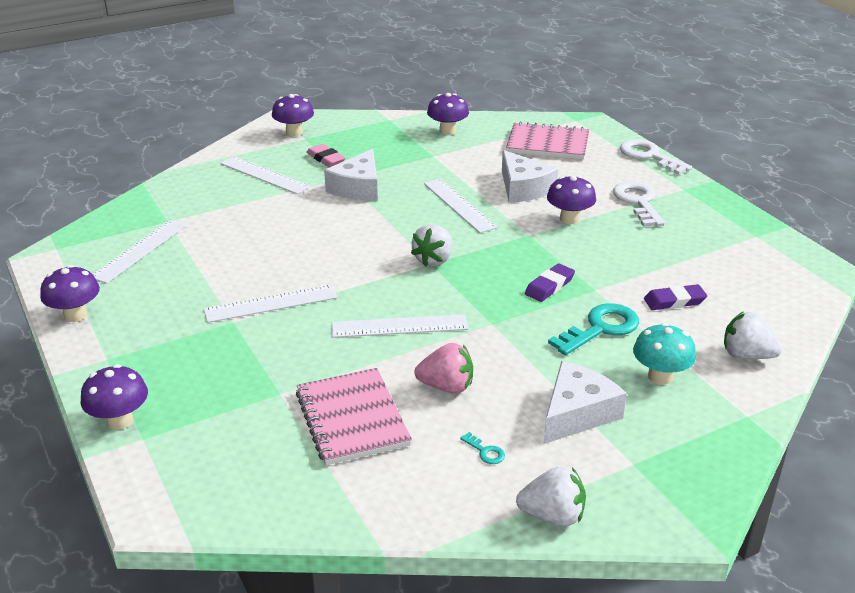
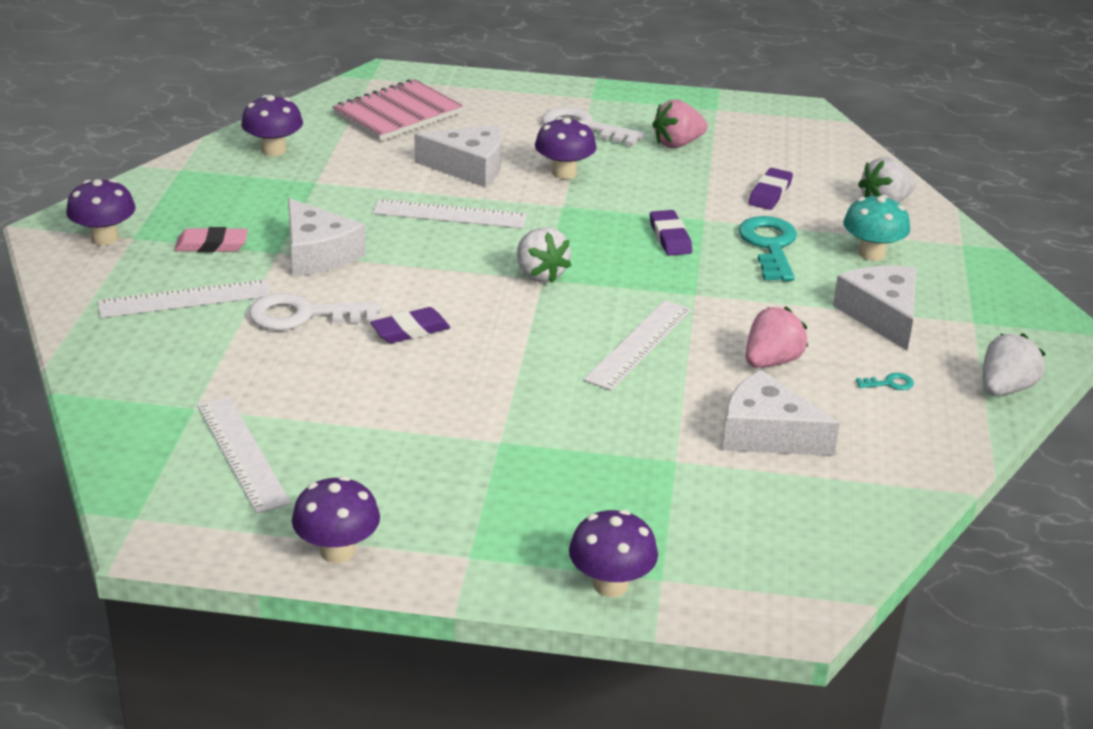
camera: 55 degrees left, 0 degrees up
white ruler [204,285,337,323] -> none
pink notebook [296,368,412,465] -> white cheese [722,370,840,456]
white key [620,139,692,175] -> white key moved to [249,293,381,331]
none -> purple eraser [370,307,450,343]
none -> pink strawberry [652,99,708,148]

